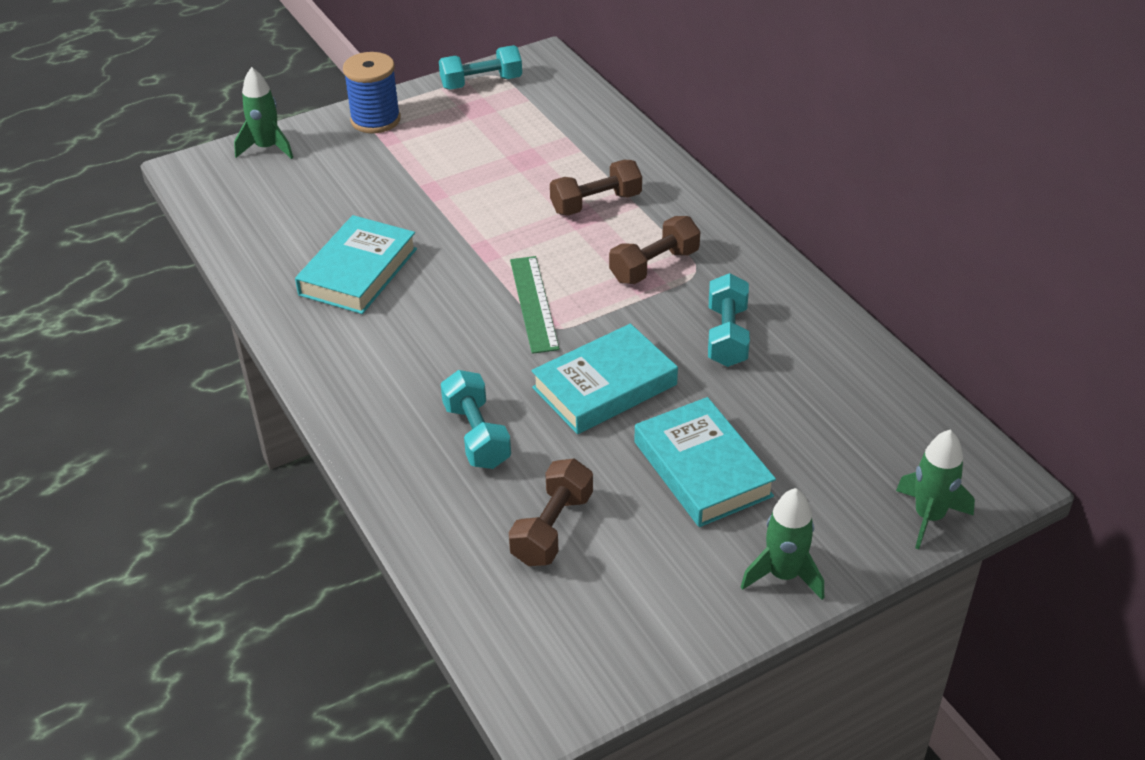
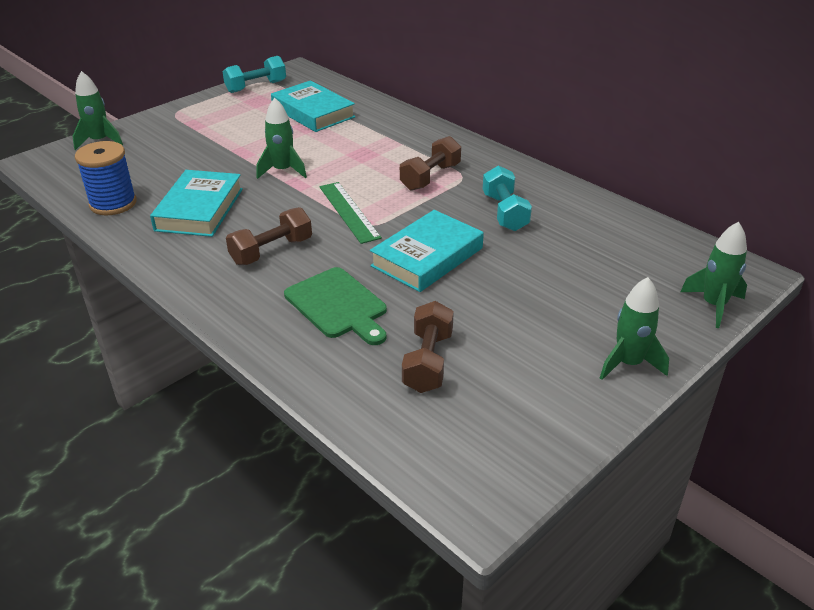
camera: 15 degrees left, 5 degrees down
blue spool [343,52,401,133] -> blue spool moved to [75,141,137,215]
turquoise dumbbell [441,370,511,469] -> green cutting board [284,267,387,345]
brown dumbbell [550,160,642,216] -> brown dumbbell moved to [226,207,312,265]
turquoise book [634,397,776,527] -> turquoise book moved to [271,81,355,132]
none -> green rocket [257,98,307,179]

